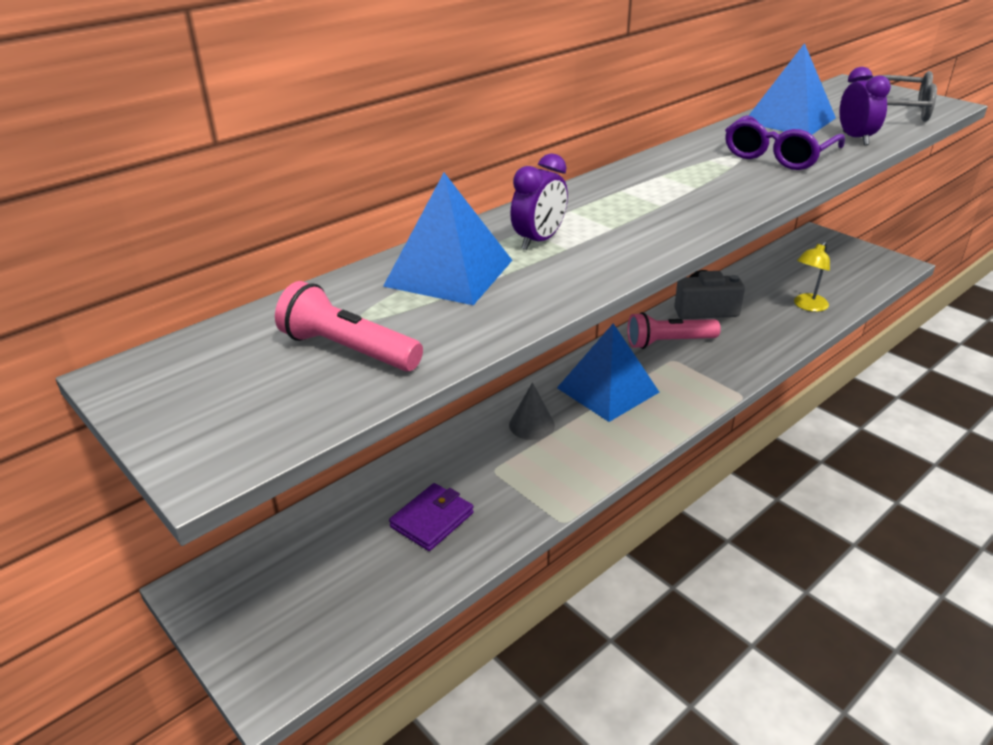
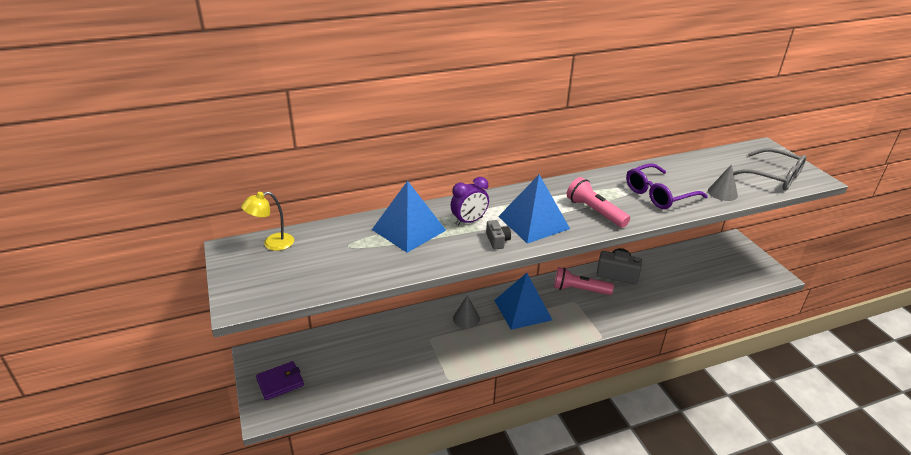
camera: 20 degrees right, 0 degrees up
pink flashlight [275,281,423,371] -> pink flashlight moved to [567,177,630,228]
purple wallet [389,483,474,551] -> purple wallet moved to [256,361,304,400]
blue pyramid [748,43,836,135] -> blue pyramid moved to [498,175,570,244]
yellow lamp [794,242,830,312] -> yellow lamp moved to [241,192,294,251]
purple clock [839,67,891,145] -> grey cone [708,164,738,201]
none -> grey camera [486,220,511,250]

